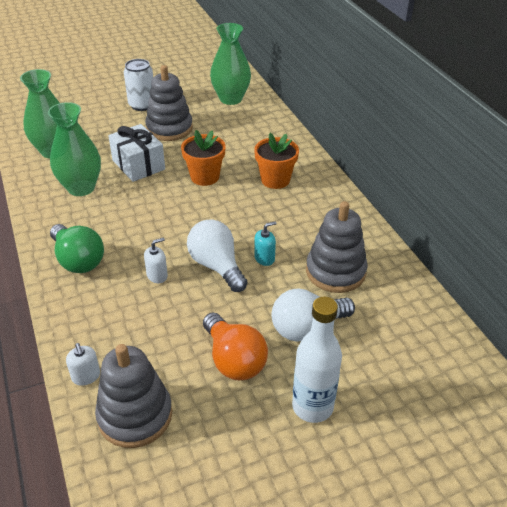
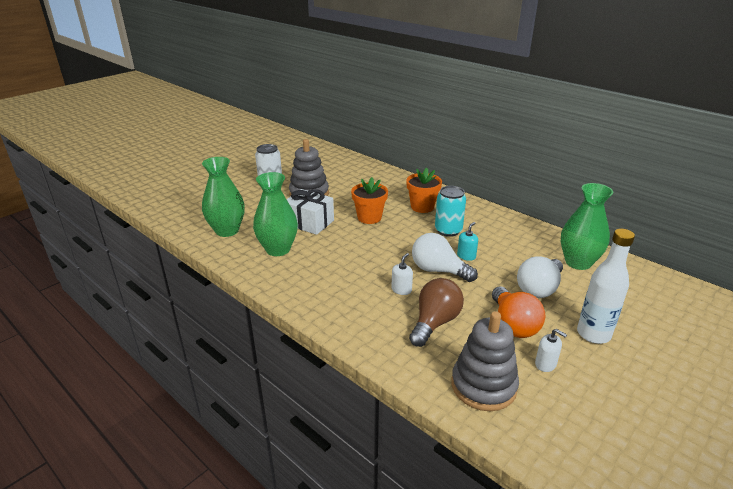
camera: 25 degrees left, 10 degrees down
green light bulb [50,224,104,273] -> none
white soap dispenser [66,343,100,386] -> white soap dispenser moved to [535,329,567,372]
orange light bulb [203,312,268,380] -> orange light bulb turned 45 degrees clockwise [492,286,545,338]
green vase [210,23,251,105] -> green vase moved to [561,183,613,270]
grey stacking toy [306,201,368,293] -> none
none -> brown light bulb [409,278,464,347]
none -> turquoise can [435,186,466,237]

